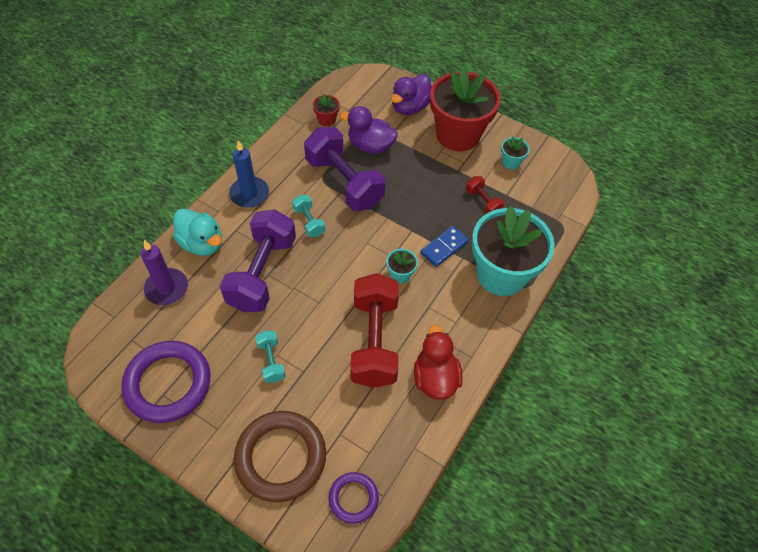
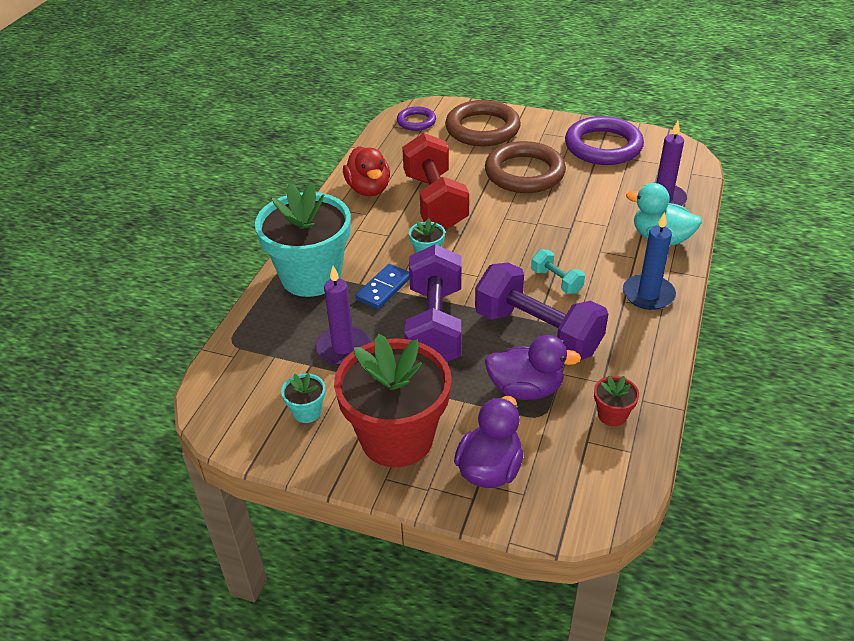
camera: 170 degrees right, 15 degrees down
purple dumbbell [220,209,296,312] -> purple dumbbell moved to [404,244,461,362]
turquoise dumbbell [255,331,286,383] -> brown ring [485,141,566,193]
red dumbbell [466,176,504,214] -> purple candle [316,266,370,365]

